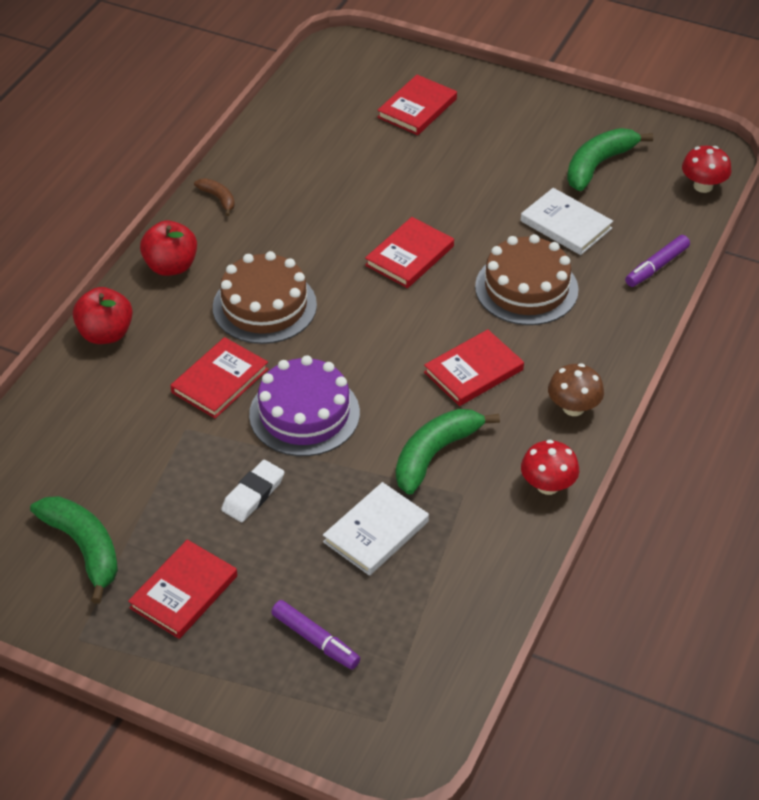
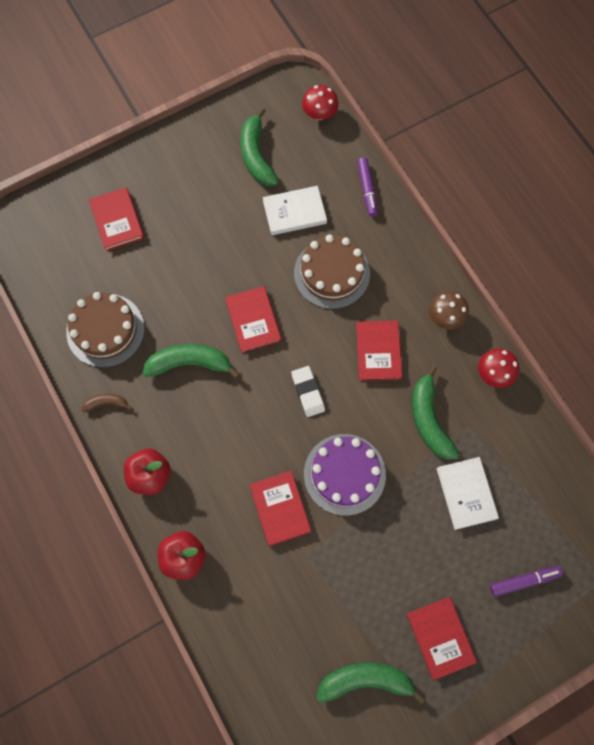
camera: 55 degrees left, 25 degrees up
brown cake [213,251,317,344] -> brown cake moved to [66,292,145,368]
white eraser [221,460,284,522] -> white eraser moved to [291,366,325,417]
none -> green banana [142,344,240,379]

